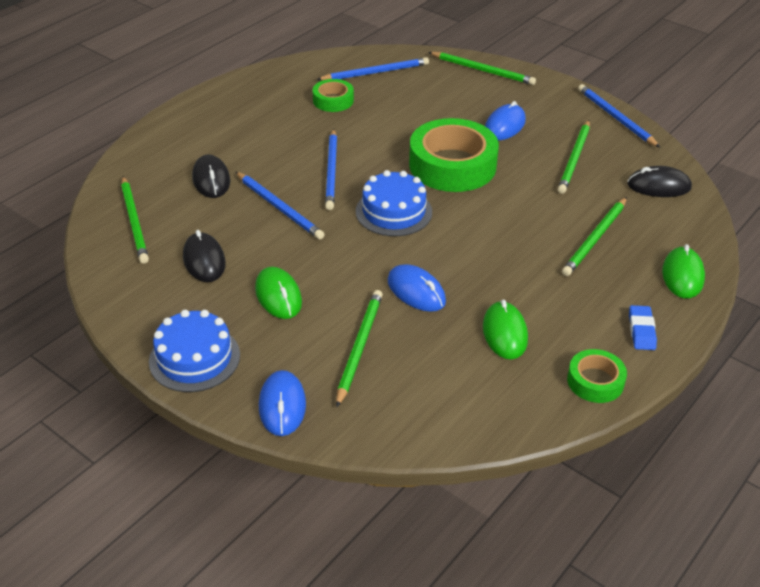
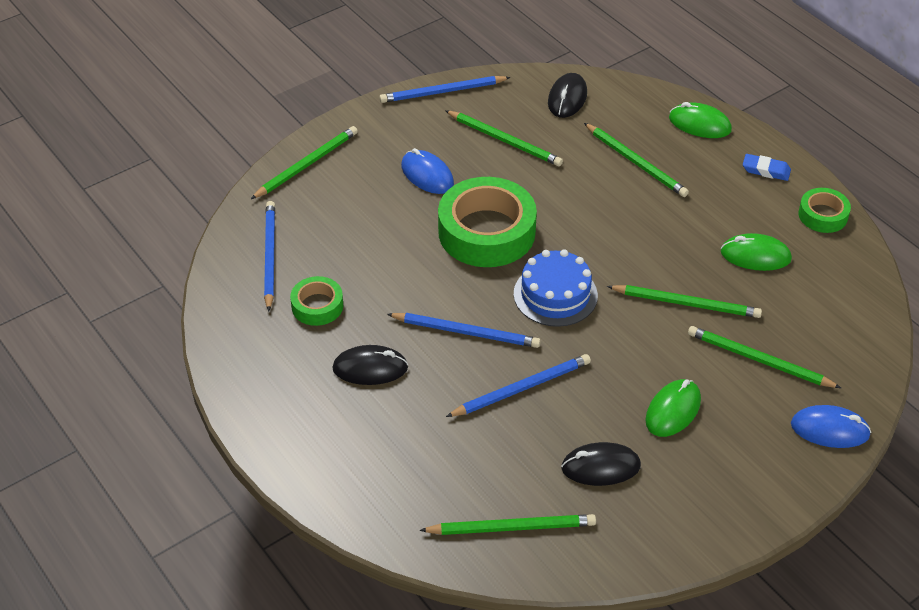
camera: 75 degrees left, 5 degrees up
blue cake [149,310,240,392] -> none
black mouse [192,155,230,198] -> black mouse moved to [332,345,408,385]
green mouse [255,267,302,319] -> green mouse turned 45 degrees counterclockwise [645,379,701,437]
blue mouse [387,264,446,312] -> green pencil [607,285,762,318]

